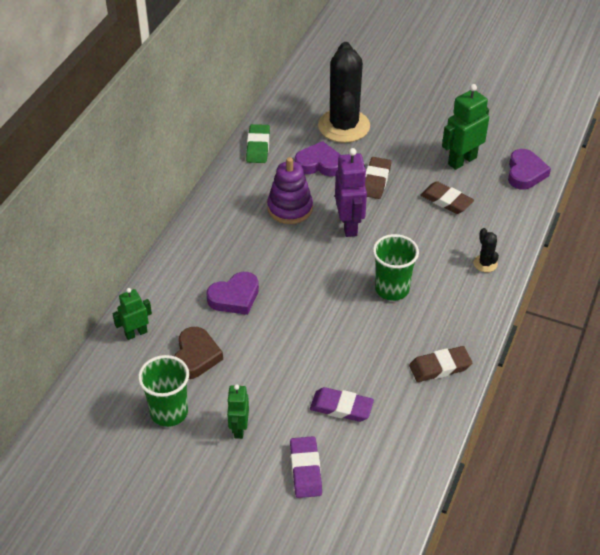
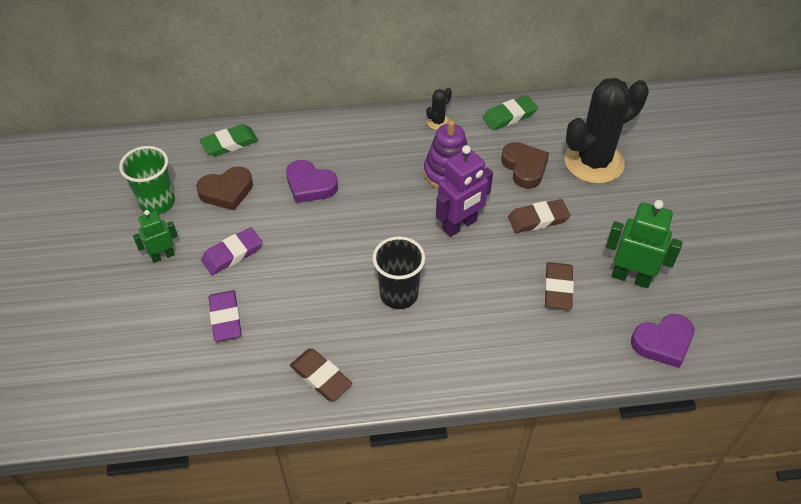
camera: 60 degrees right, 5 degrees up
green robot [112,288,152,340] -> green eraser [200,124,258,156]
purple eraser [290,436,322,498] -> purple eraser moved to [201,227,262,275]
purple heart [295,141,341,176] -> brown heart [501,142,549,189]
green cup [373,234,419,301] -> black cup [373,236,425,309]
black cactus [474,228,499,272] -> black cactus moved to [426,88,452,130]

